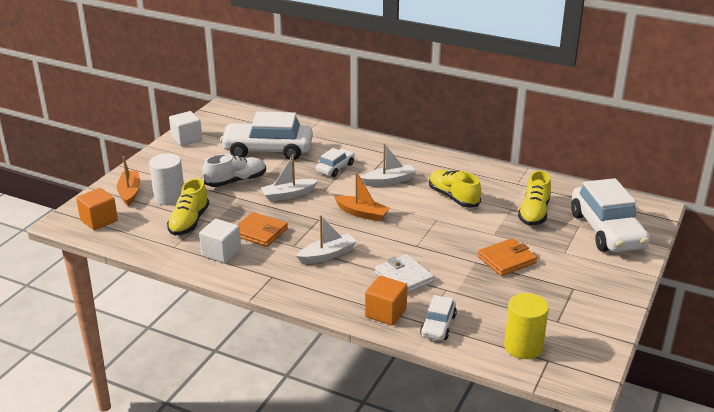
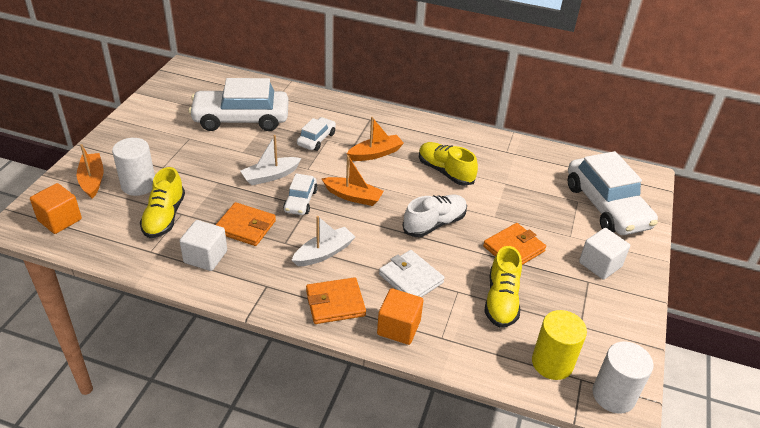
camera: 10 degrees left, 10 degrees up
white cube [169,111,202,146] -> white cube moved to [579,228,630,280]
white shoe [203,154,266,187] -> white shoe moved to [402,195,467,237]
white boat [361,143,416,186] -> orange boat [347,117,404,161]
white car [420,295,457,341] -> white car moved to [283,174,318,215]
yellow shoe [518,170,551,225] -> yellow shoe moved to [484,246,522,328]
none -> orange wallet [306,277,366,324]
none -> white cylinder [592,341,654,414]

